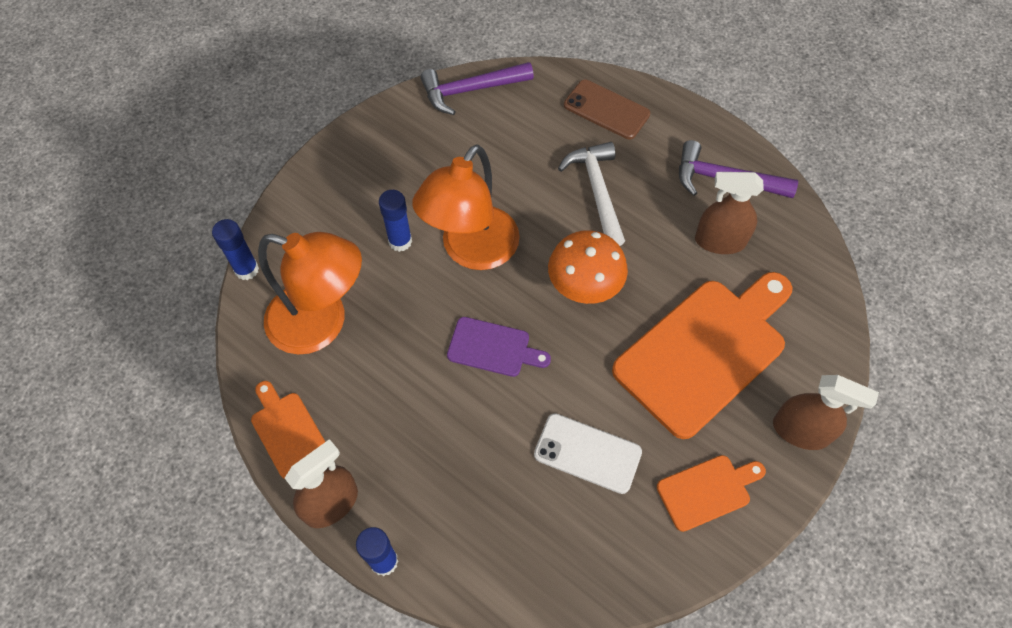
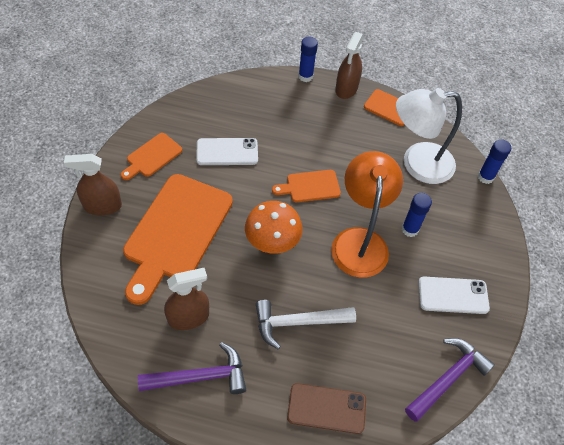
camera: 150 degrees right, 5 degrees down
orange lamp [258,232,362,355] -> white lamp [396,88,462,184]
purple cutting board [447,317,551,377] -> orange cutting board [272,170,341,202]
white hammer [558,142,625,246] -> white hammer turned 120 degrees clockwise [256,300,356,349]
none -> white phone [418,277,490,314]

